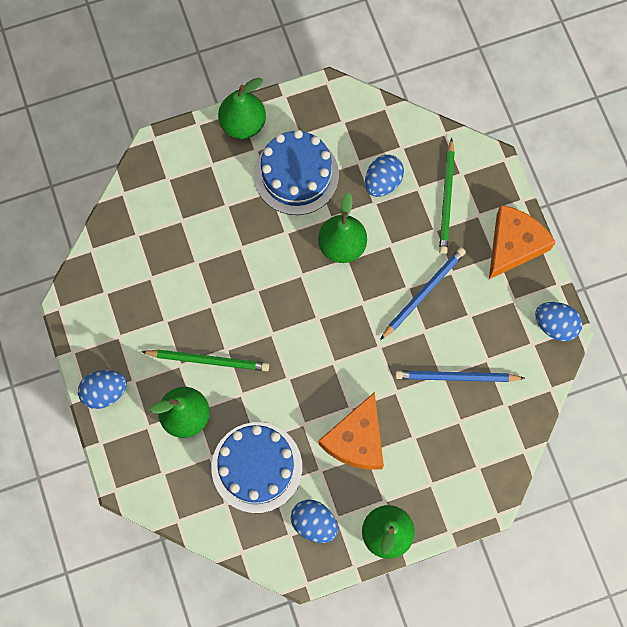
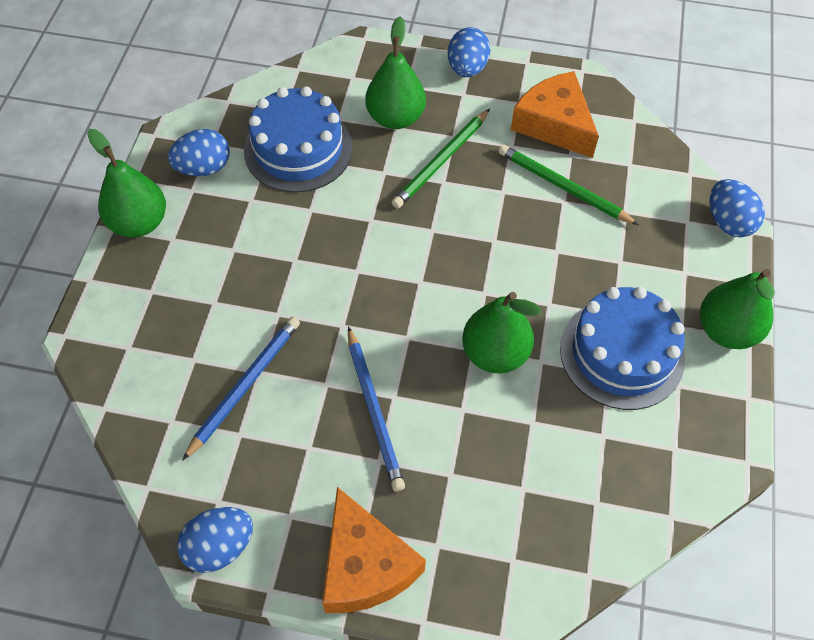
camera: 120 degrees right, 15 degrees down
orange cheese [318,392,384,470] -> orange cheese moved to [511,71,599,158]
blue egg [365,155,404,197] -> blue egg moved to [710,179,765,237]
green pencil [439,138,455,254] -> green pencil moved to [498,144,639,225]

